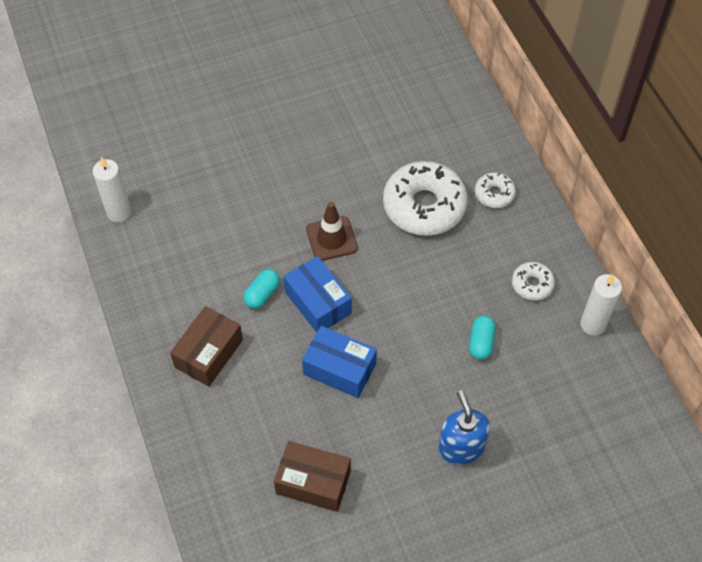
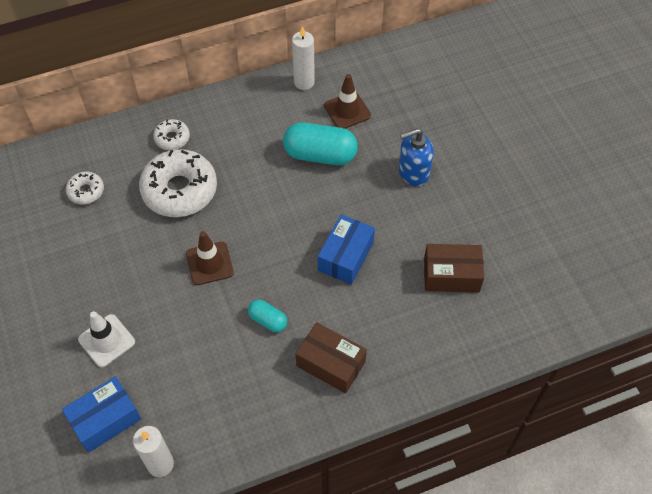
camera: 90 degrees left, 0 degrees up
brown box [274,441,351,512] -> brown box turned 75 degrees clockwise [424,244,484,293]
blue box [283,256,352,333] -> blue box moved to [62,376,141,452]
turquoise capsule [469,316,496,360] -> turquoise capsule [283,122,358,165], size x1.91
white donut [512,262,555,301] -> white donut moved to [66,172,104,205]
none -> white traffic cone [78,311,135,367]
none -> brown traffic cone [324,74,371,129]

